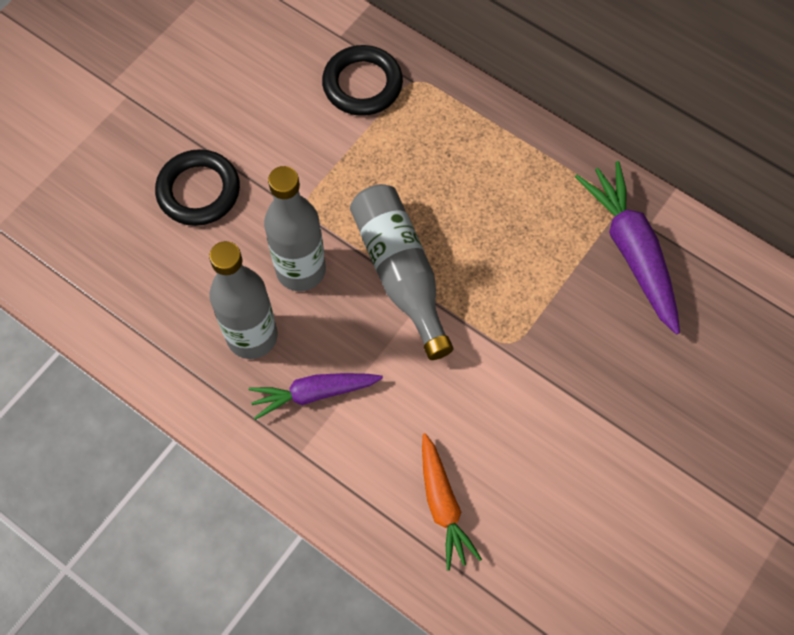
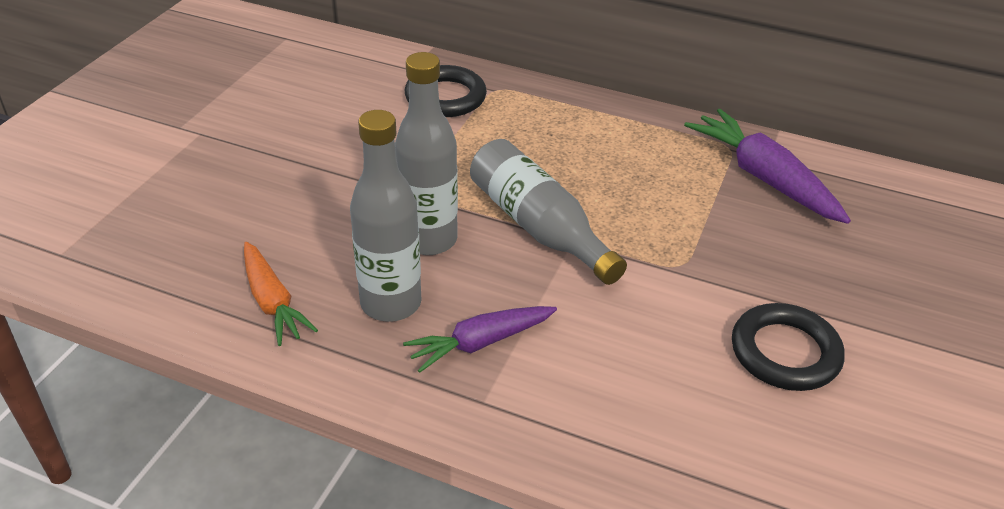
camera: 15 degrees left, 25 degrees down
black ring [155,149,240,226] -> black ring moved to [732,303,845,391]
orange carrot [422,433,482,571] -> orange carrot moved to [244,242,318,346]

